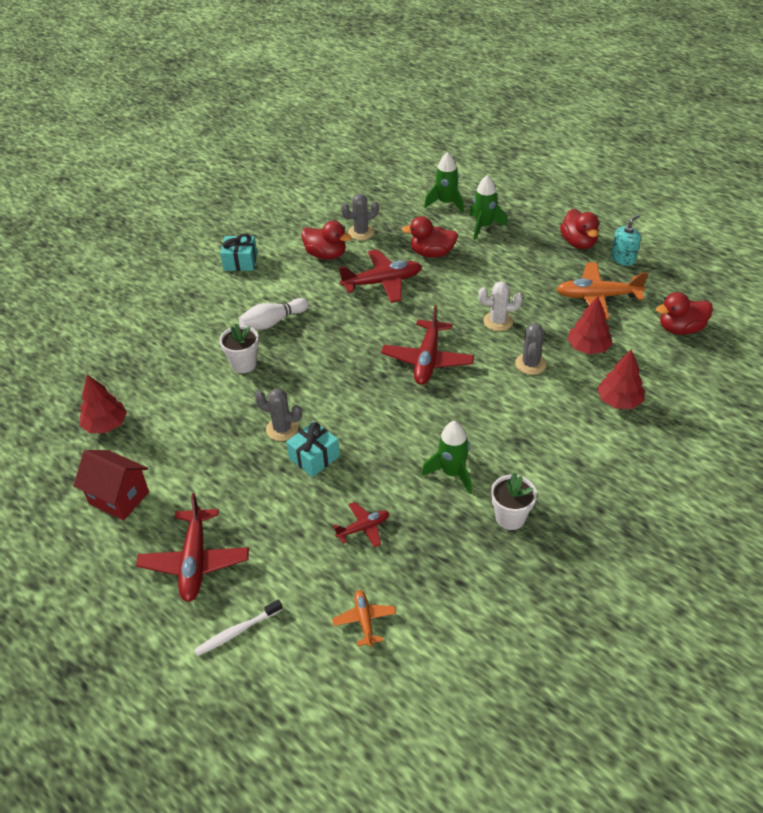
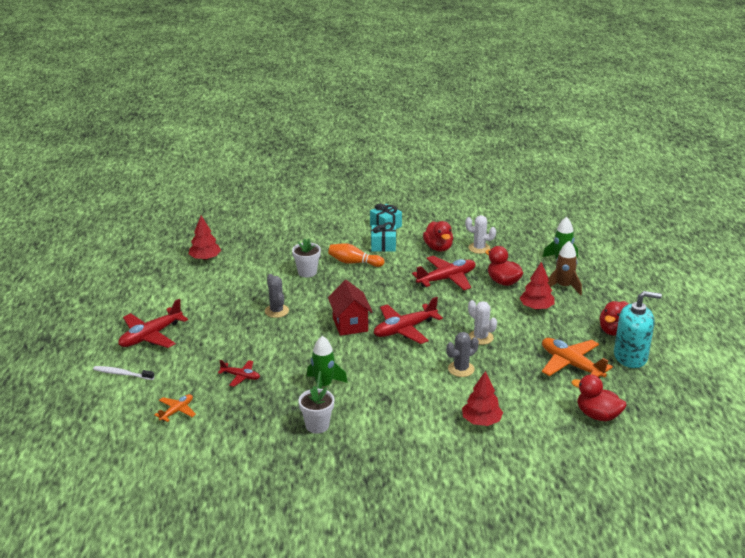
camera: 45 degrees right, 15 degrees down
red house [73,450,149,521] -> red house moved to [328,280,372,336]
white bowling pin [239,298,309,330] -> orange bowling pin [328,243,384,267]
turquoise gift [286,421,340,477] -> turquoise gift moved to [371,222,396,252]
red plane [339,249,422,303] -> red plane turned 60 degrees counterclockwise [412,256,476,290]
grey cactus [341,194,379,240] -> white cactus [465,215,496,254]
green rocket [469,175,508,240] -> brown rocket [547,241,582,295]
red tree [567,296,612,354] -> red tree moved to [520,262,555,310]
turquoise soap dispenser [611,214,641,266] -> turquoise soap dispenser [614,291,662,368], size x1.69

